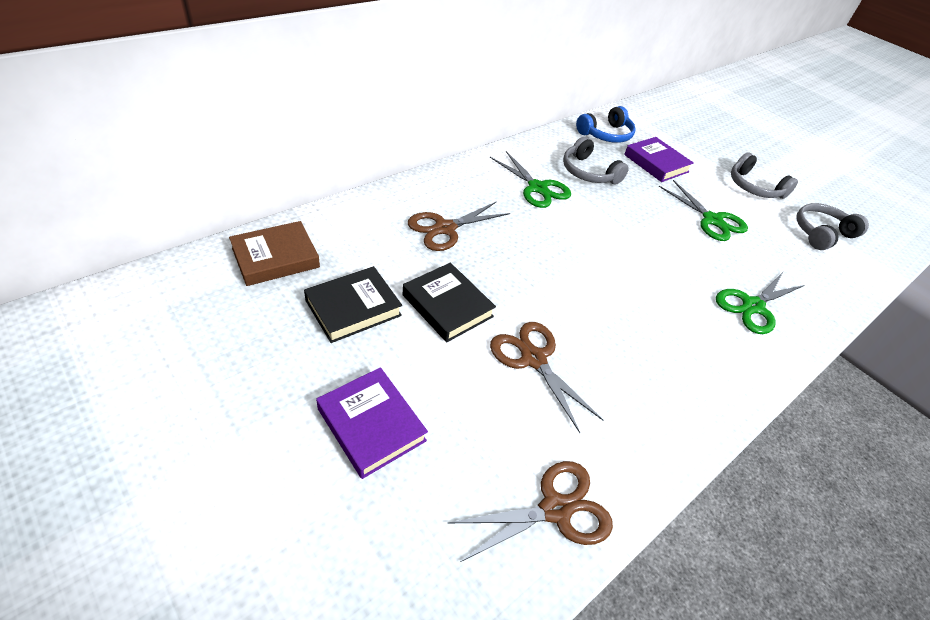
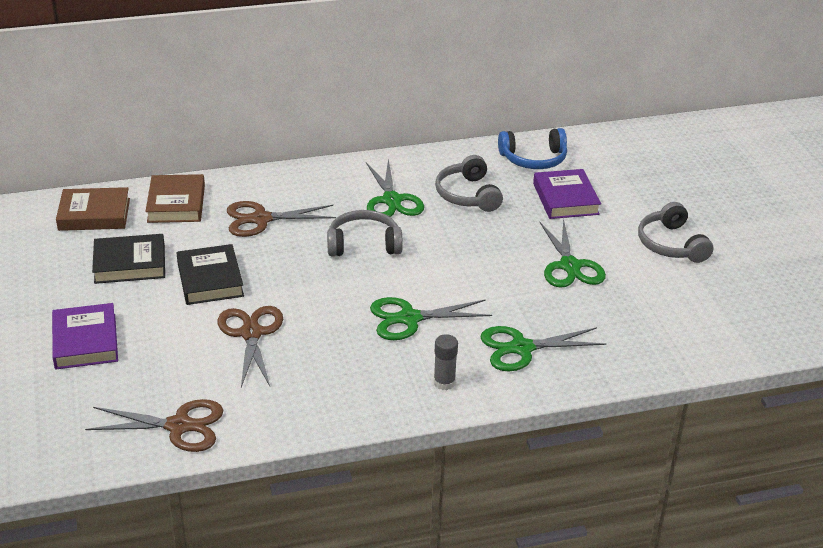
camera: 30 degrees right, 10 degrees down
grey headphones [797,203,869,250] -> grey headphones moved to [327,210,403,256]
none -> brown book [145,174,205,223]
none -> green scissors [370,297,492,340]
none -> grey glue stick [434,334,458,390]

